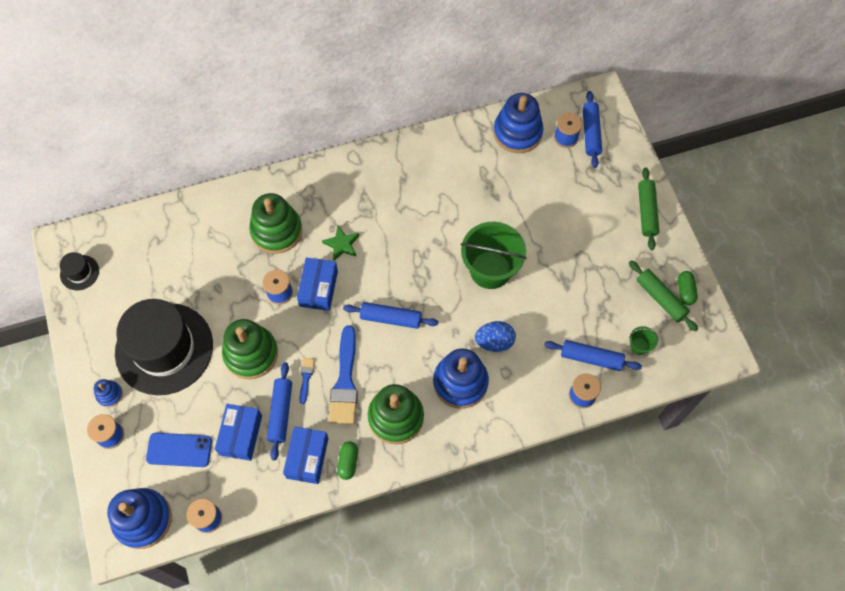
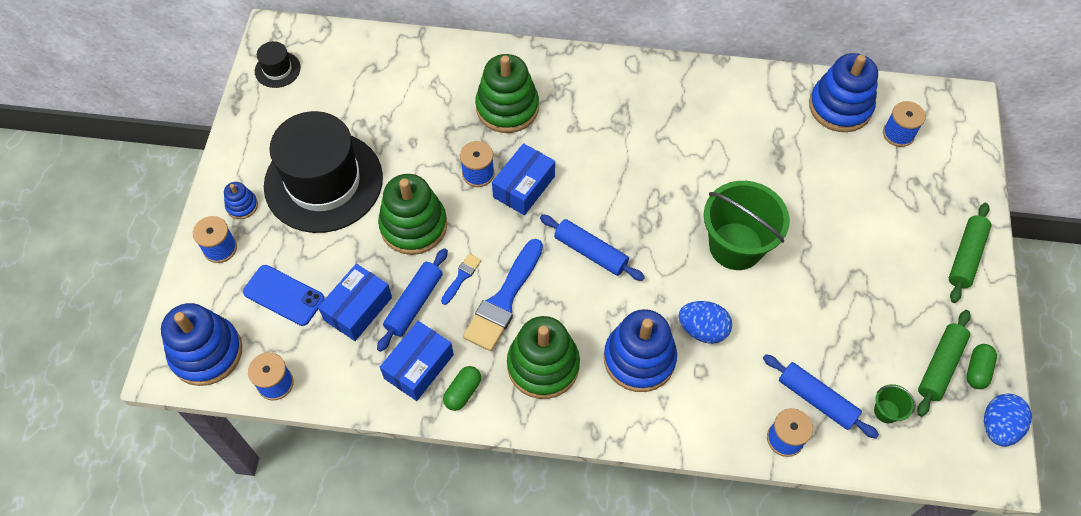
camera: 25 degrees right, 5 degrees down
green star [322,226,359,261] -> none
blue rolling pin [583,91,602,168] -> none
green rolling pin [629,260,698,332] -> green rolling pin turned 45 degrees clockwise [917,310,971,417]
none -> blue egg [984,394,1032,447]

